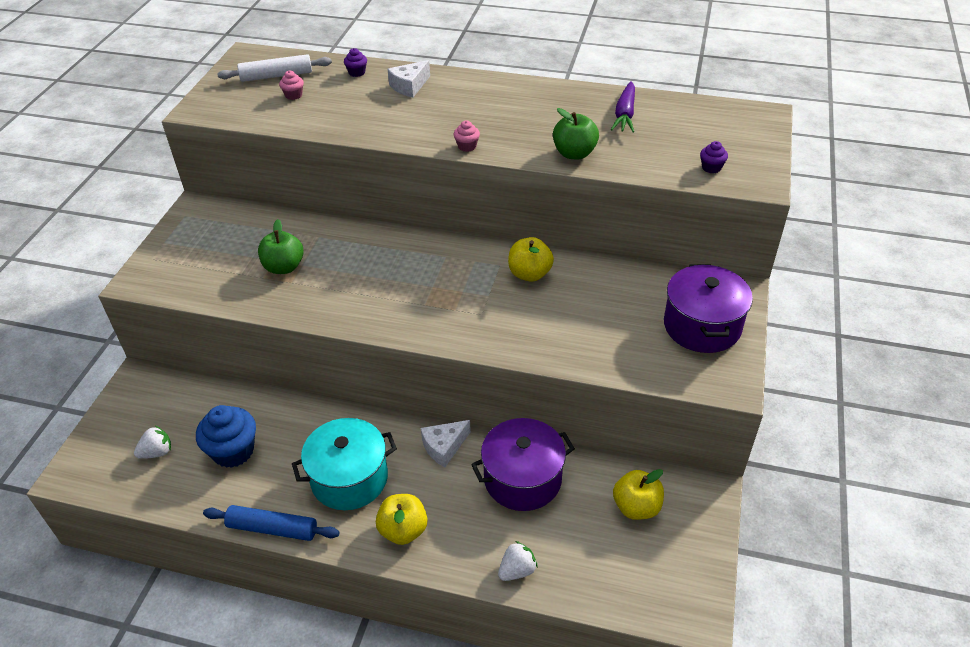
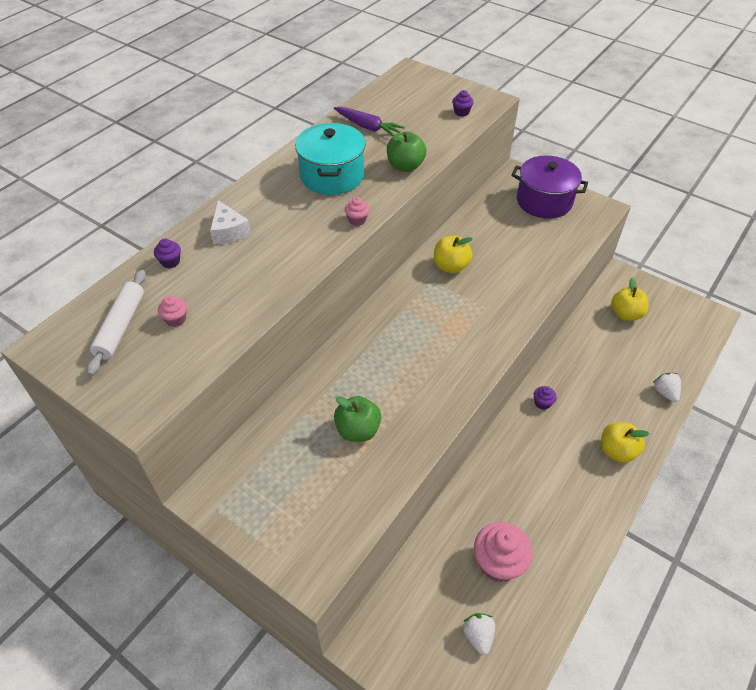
camera: 70 degrees left, 5 degrees up
blue cupcake [196,405,256,468] -> pink cupcake [474,522,533,582]
blue rolling pin [203,505,339,541] -> none
turquoise pot [292,418,397,510] -> turquoise pot moved to [295,123,366,195]
white cheese [421,420,471,467] -> purple cupcake [534,386,557,410]
purple pot [471,418,575,511] -> none

